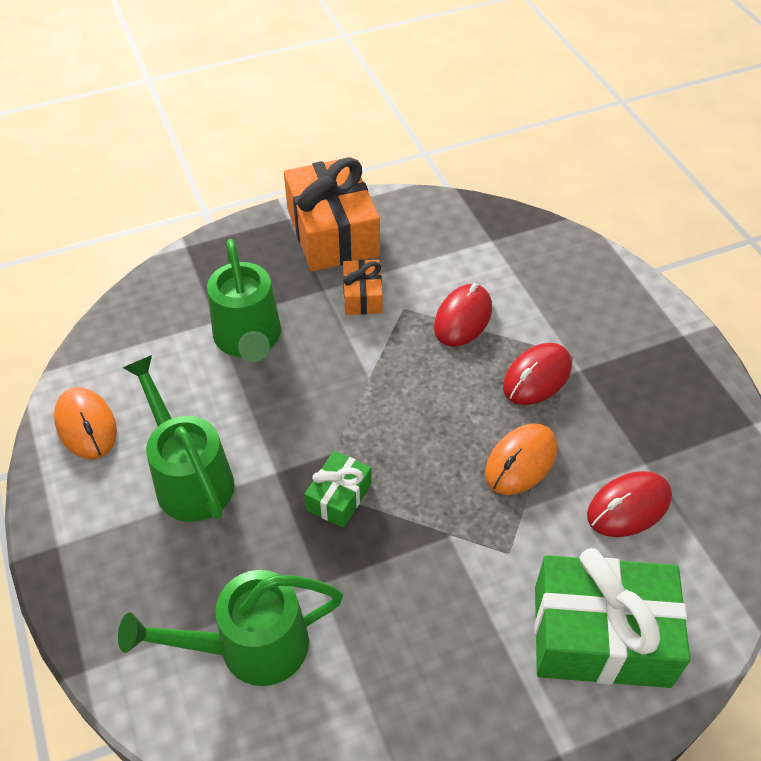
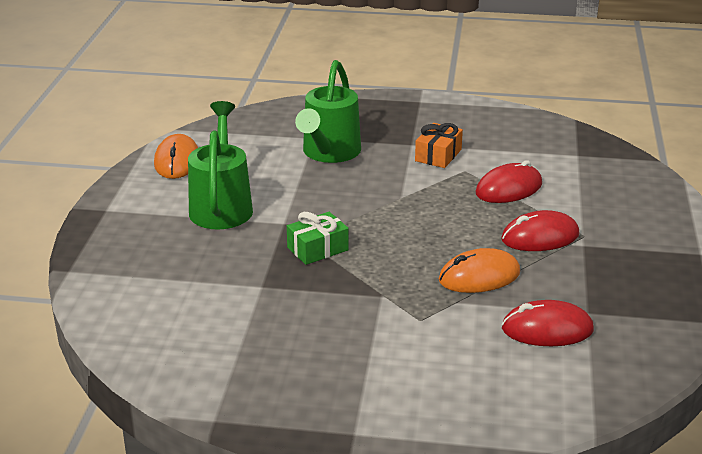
camera: 30 degrees right, 20 degrees down
green watering can [118,570,343,686] -> none
orange gift [284,157,380,271] -> none
green gift [534,548,690,688] -> none

